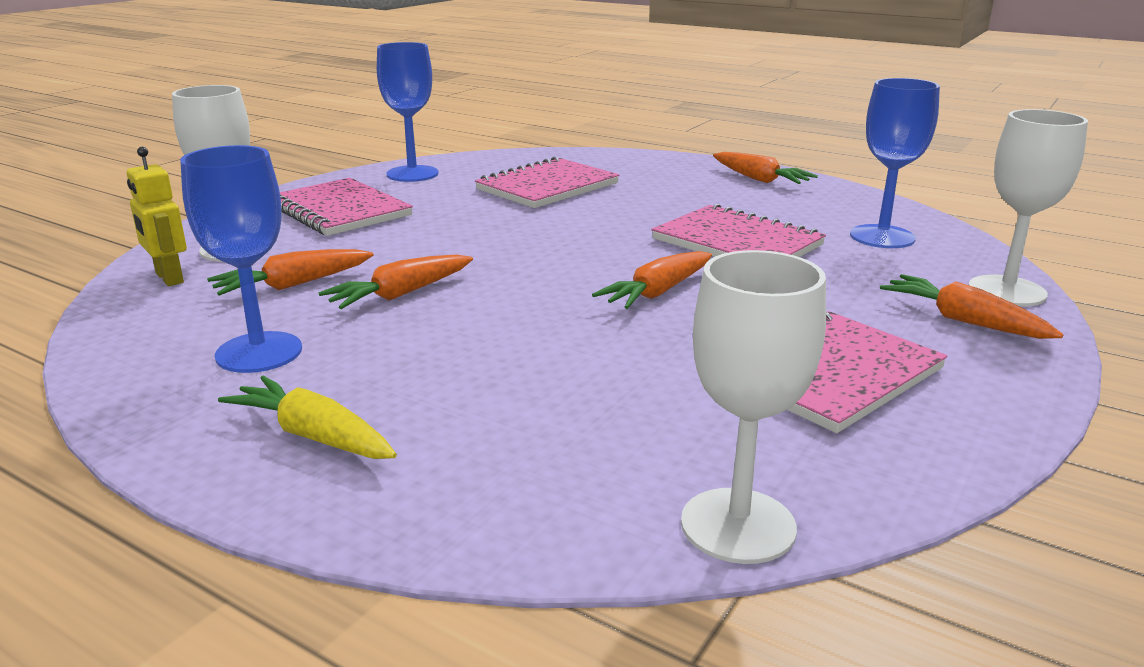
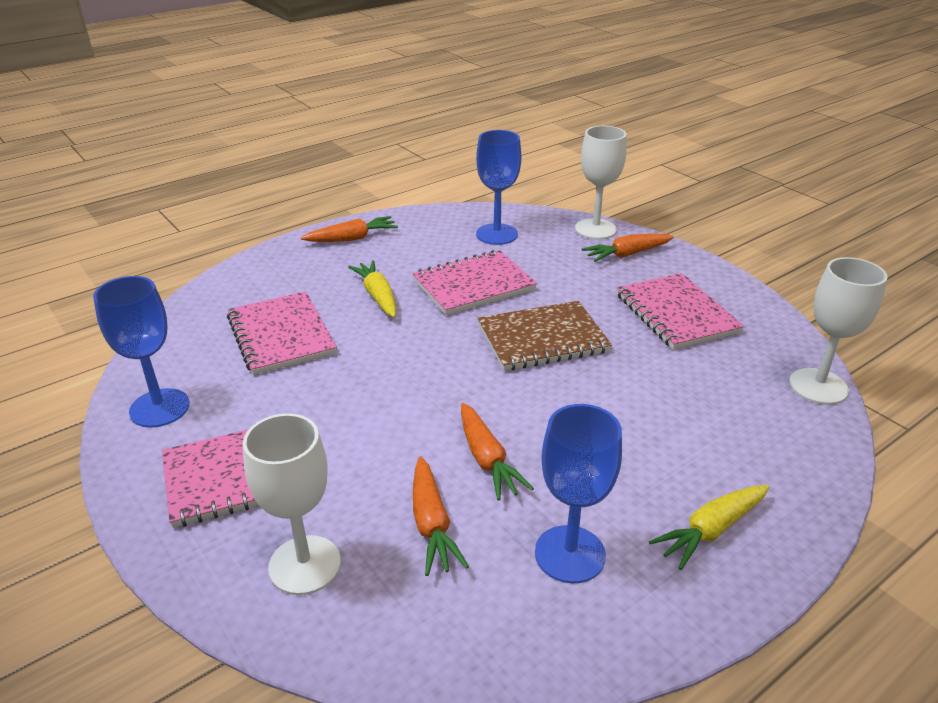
camera: 70 degrees left, 10 degrees up
yellow robot [127,147,187,286] -> none
orange carrot [592,251,712,309] -> brown notebook [477,301,612,371]
none -> yellow carrot [348,260,396,318]

